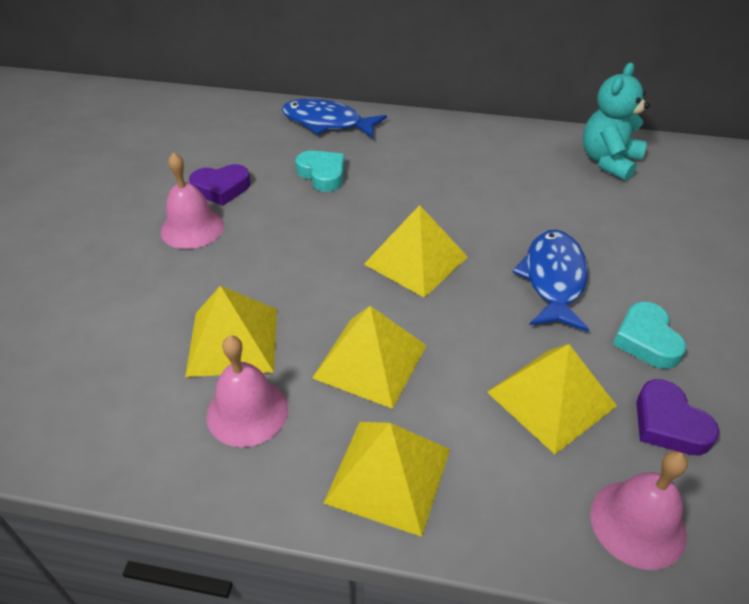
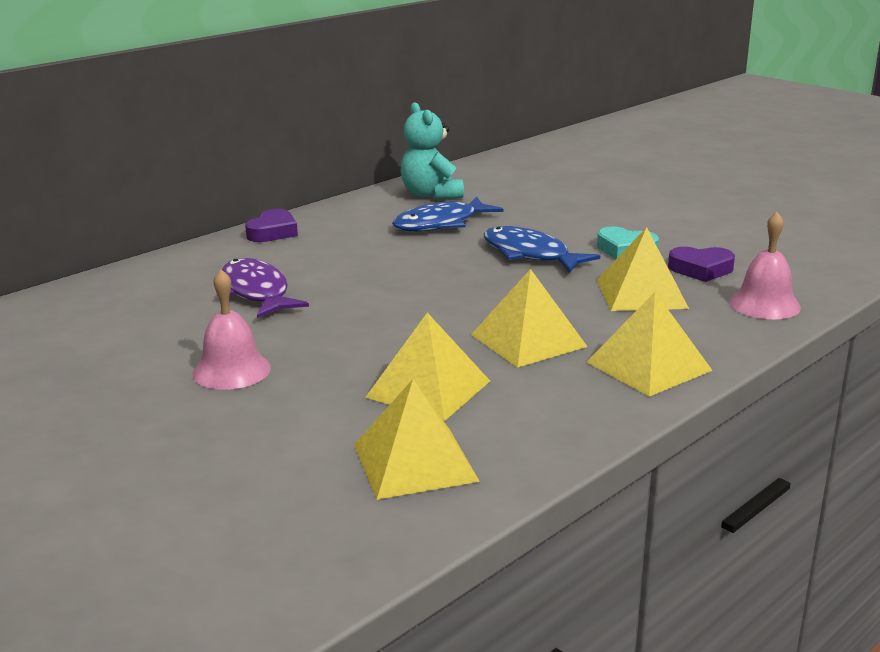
camera: 55 degrees left, 20 degrees down
purple heart [189,164,251,206] -> purple heart moved to [245,209,298,242]
pink bell [206,335,288,447] -> none
blue fish [282,98,387,138] -> blue fish moved to [392,197,503,232]
turquoise heart [296,150,345,192] -> purple fish [217,258,309,318]
yellow pyramid [364,205,468,298] -> yellow pyramid moved to [354,379,480,500]

